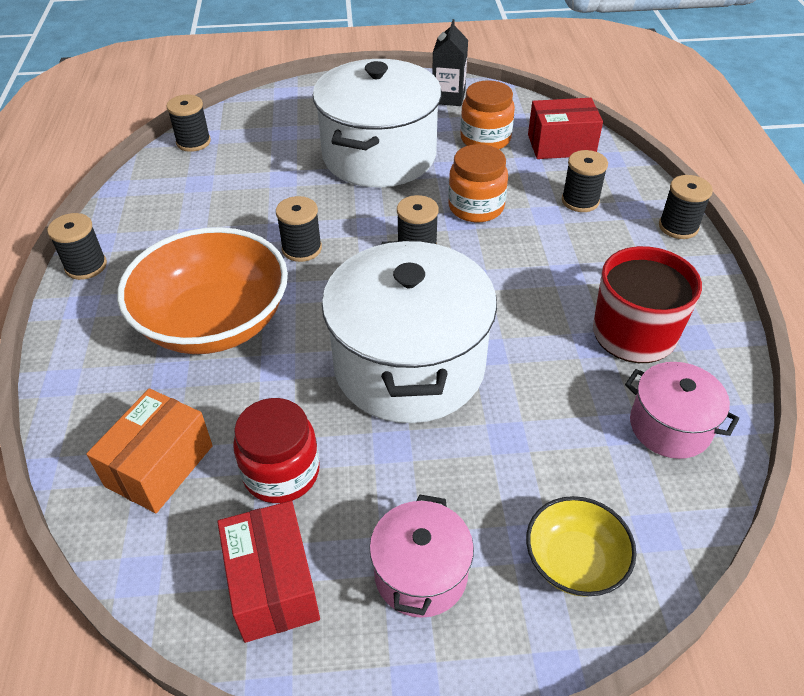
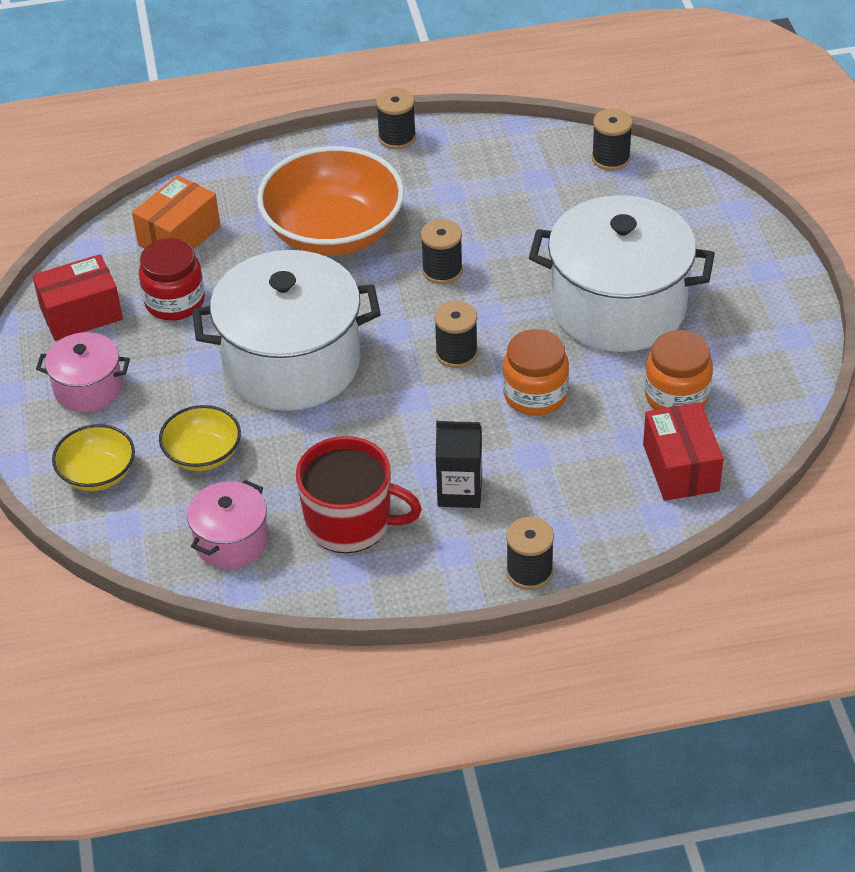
camera: 85 degrees right, 0 degrees up
orange box [86,388,213,513] -> orange box turned 75 degrees counterclockwise [132,175,220,250]
black carton [432,19,468,106] -> black carton moved to [436,421,482,508]
black spool [562,150,608,212] -> none
none -> yellow bowl [159,405,241,471]

